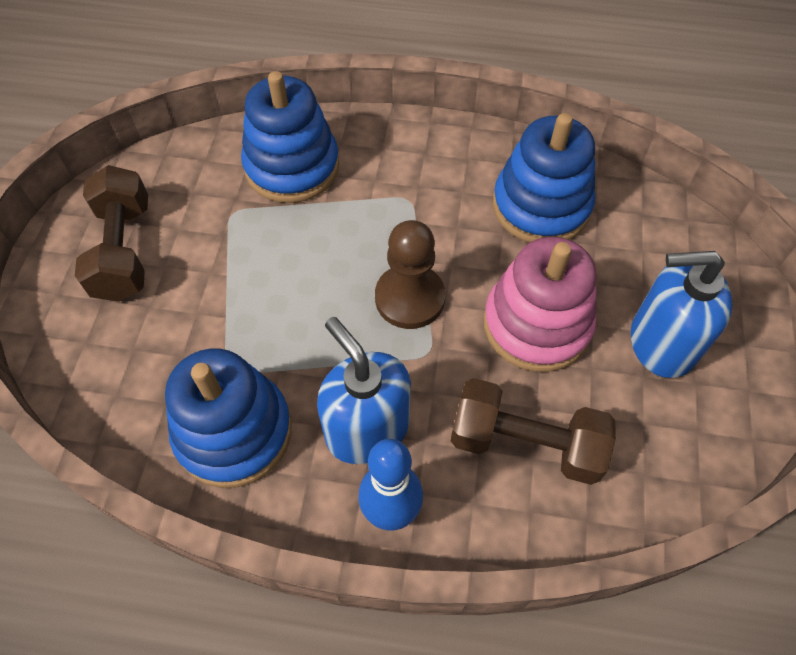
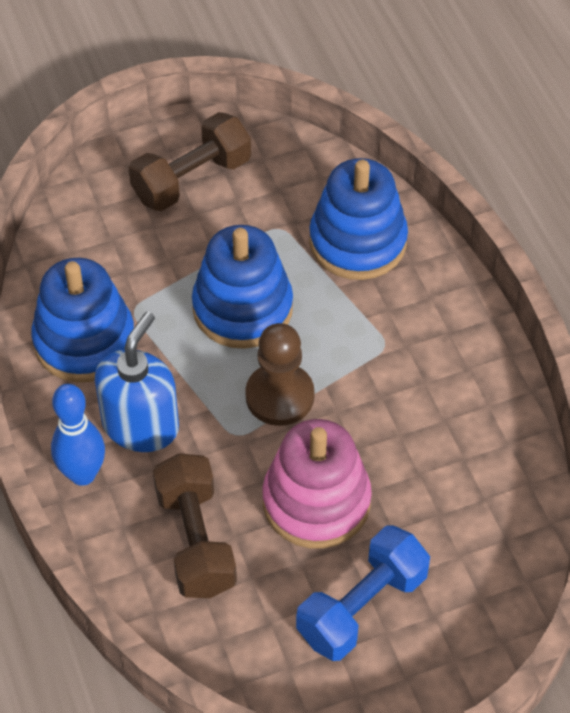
camera: 60 degrees right, 5 degrees down
blue stacking toy [493,113,595,243] -> blue stacking toy moved to [192,225,293,349]
blue soap dispenser [631,251,732,378] -> blue dumbbell [296,525,430,661]

